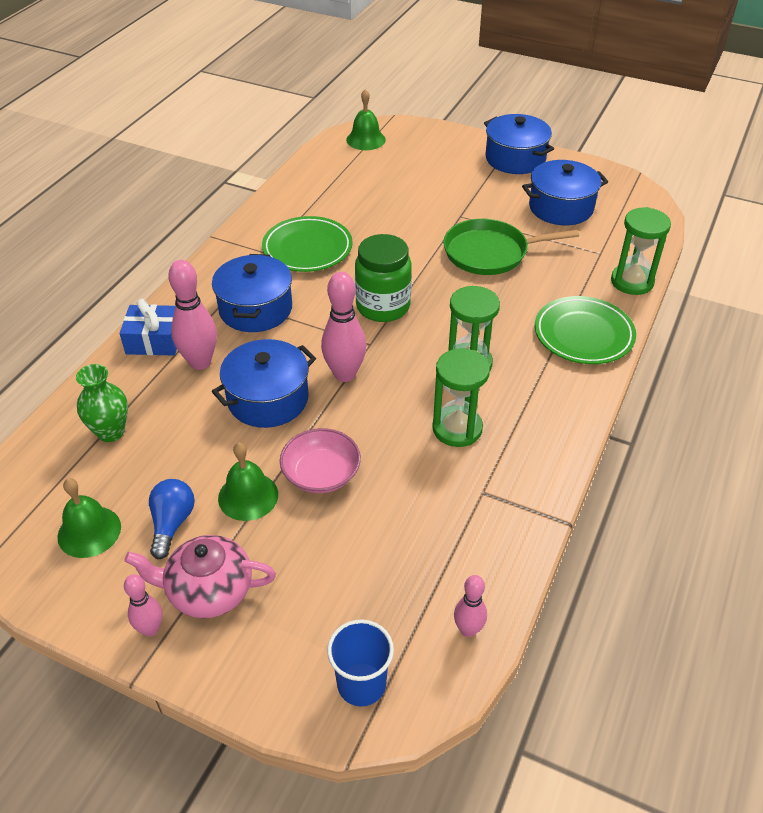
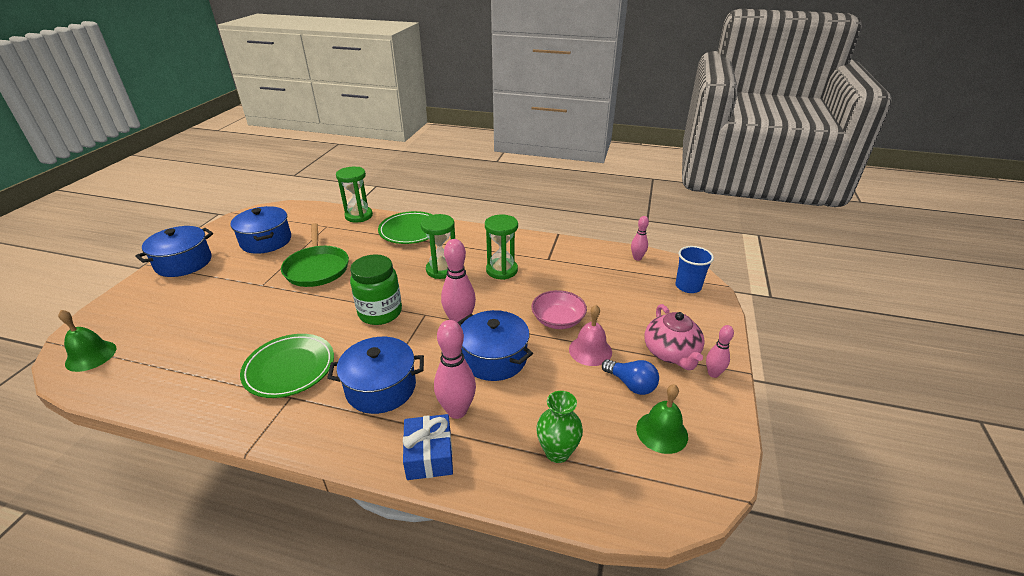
camera: 100 degrees left, 10 degrees down
blue light bulb [149,479,195,559] -> blue light bulb turned 135 degrees counterclockwise [602,359,659,395]
green bell [218,443,278,521] -> pink bell [569,305,612,366]

